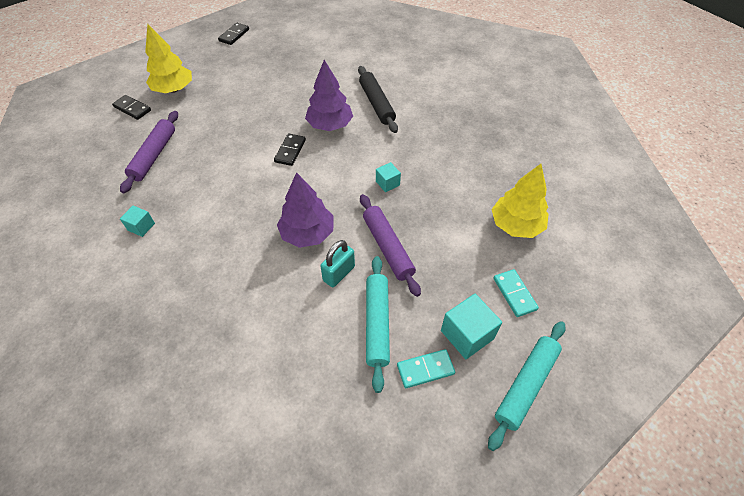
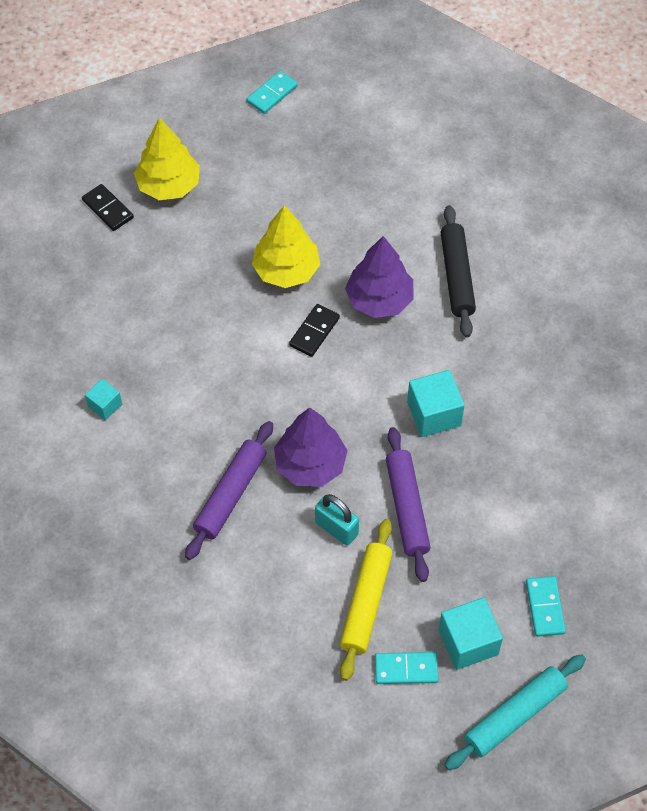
camera: 15 degrees right, 5 degrees up
purple rolling pin [120,111,178,193] -> purple rolling pin moved to [185,421,273,560]
black domino [218,23,249,45] -> turquoise domino [247,71,298,114]
turquoise padlock [320,240,355,287] -> turquoise padlock turned 75 degrees clockwise [315,494,359,546]
turquoise rolling pin [366,256,390,393] -> yellow rolling pin [340,519,393,681]
turquoise cube [376,162,401,192] -> turquoise cube [407,370,465,437], size x1.73
yellow tree [491,164,548,238] -> yellow tree moved to [252,205,320,288]

